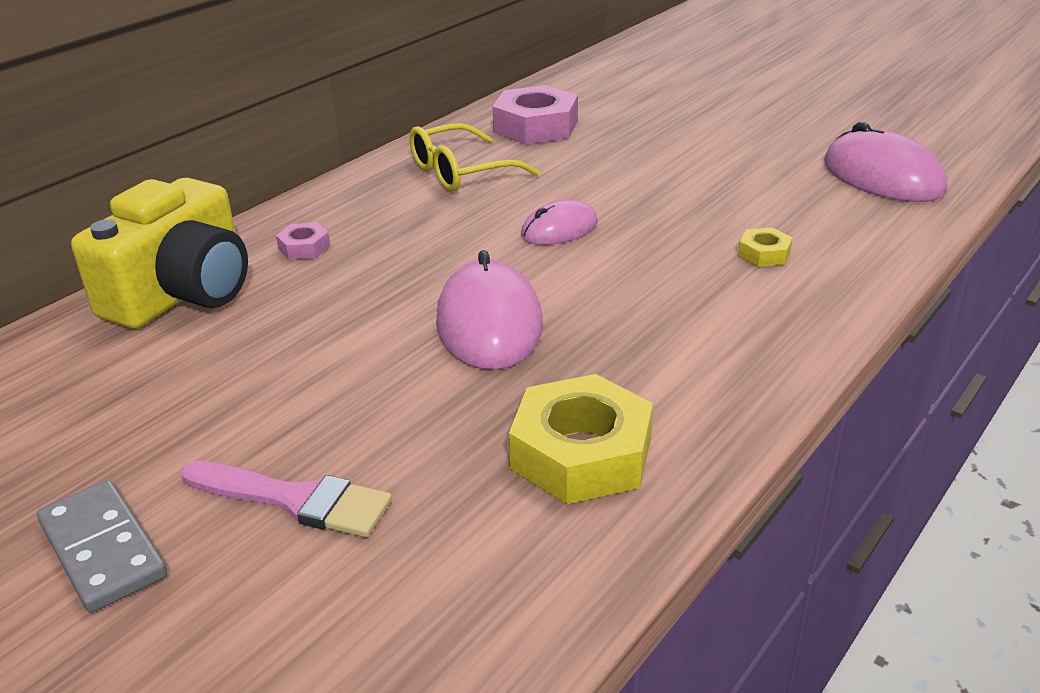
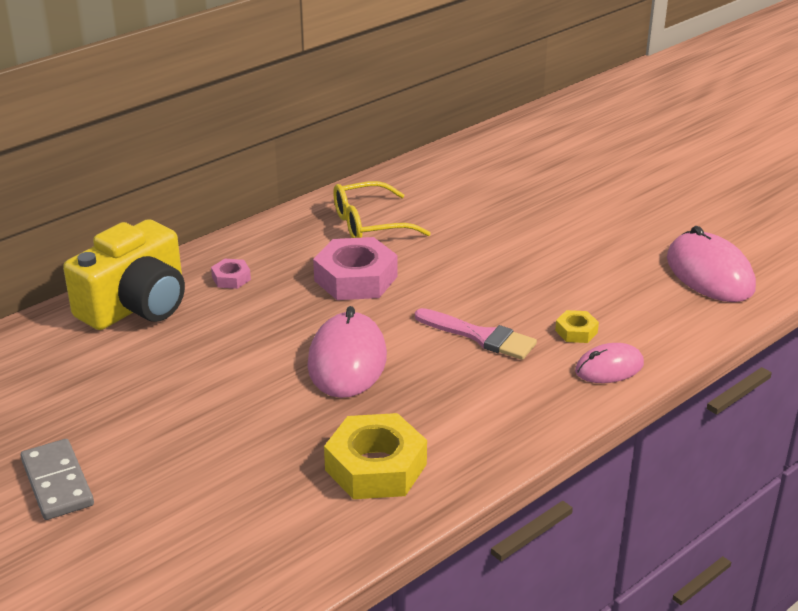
camera: 10 degrees right, 0 degrees up
pink brush [181,461,392,537] -> pink brush moved to [415,308,537,360]
pink nut [492,85,578,144] -> pink nut moved to [313,237,397,300]
pink mouse [521,199,598,245] -> pink mouse moved to [575,343,644,383]

